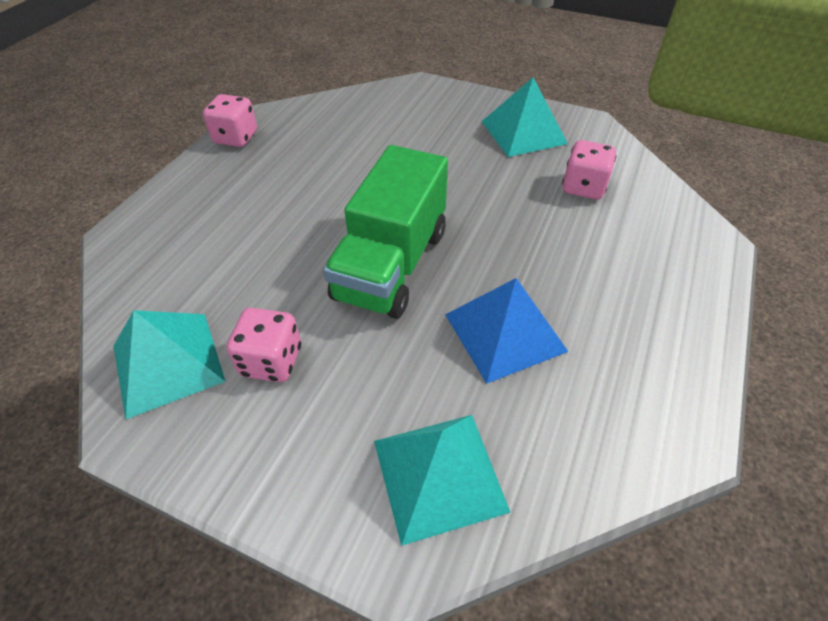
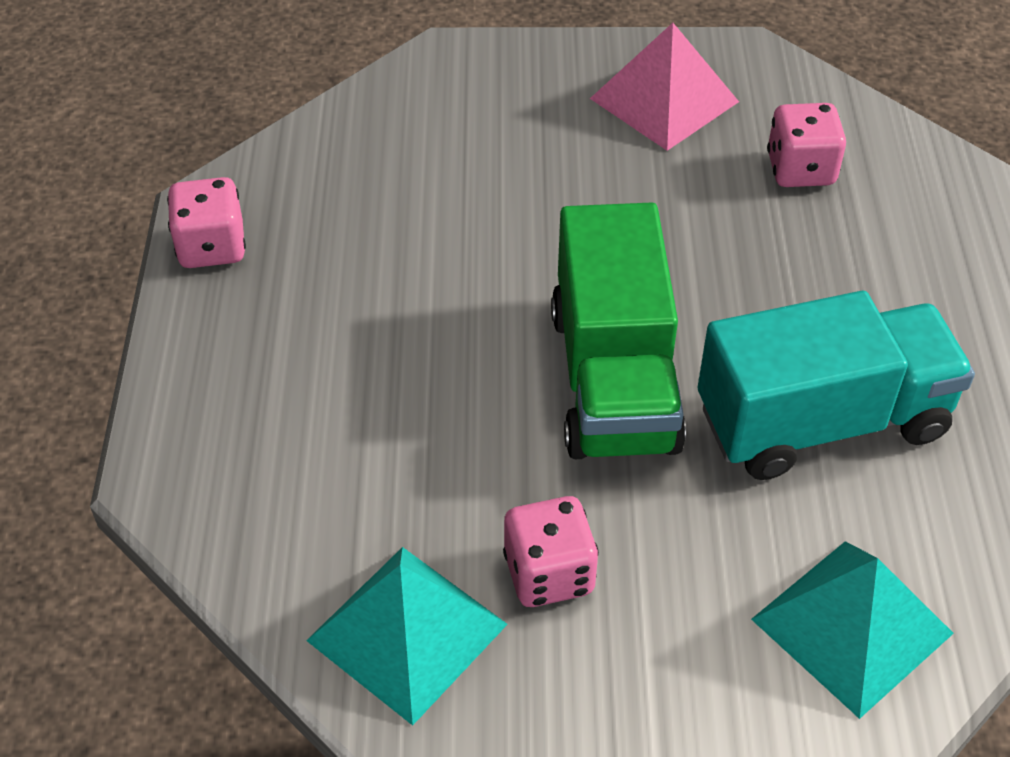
camera: 25 degrees left, 0 degrees up
blue pyramid [445,278,568,384] -> turquoise truck [698,291,975,480]
turquoise pyramid [482,77,568,157] -> pink pyramid [590,23,739,151]

